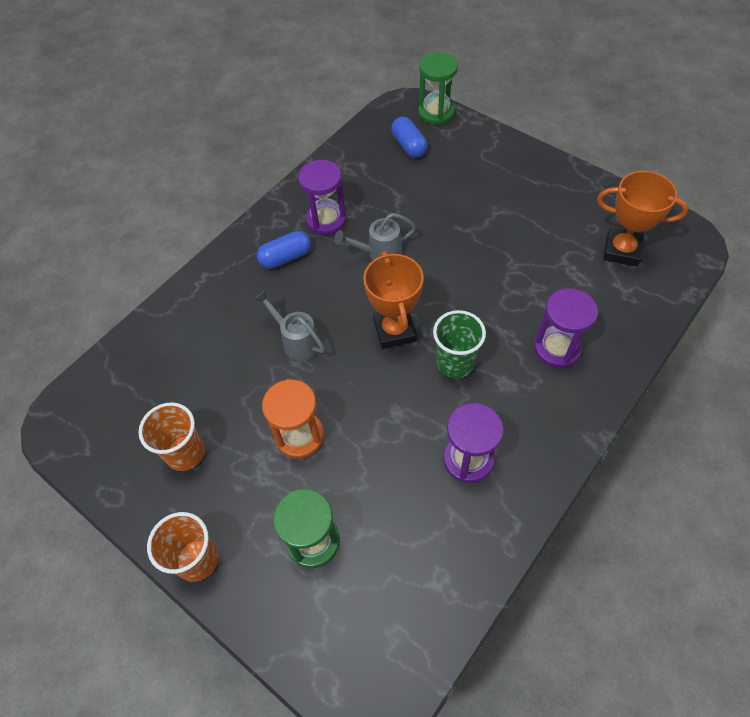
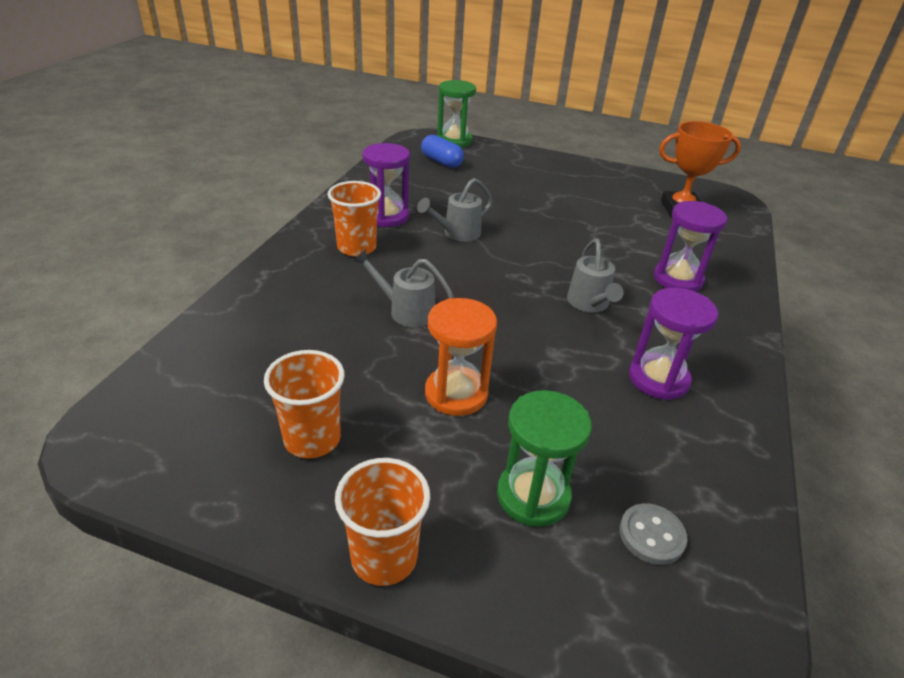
camera: 25 degrees left, 20 degrees down
blue capsule [257,231,311,269] -> orange cup [327,181,381,257]
orange trophy [363,251,424,349] -> none
green cup [433,310,486,379] -> grey watering can [567,239,624,312]
none -> grey button [620,503,688,565]

